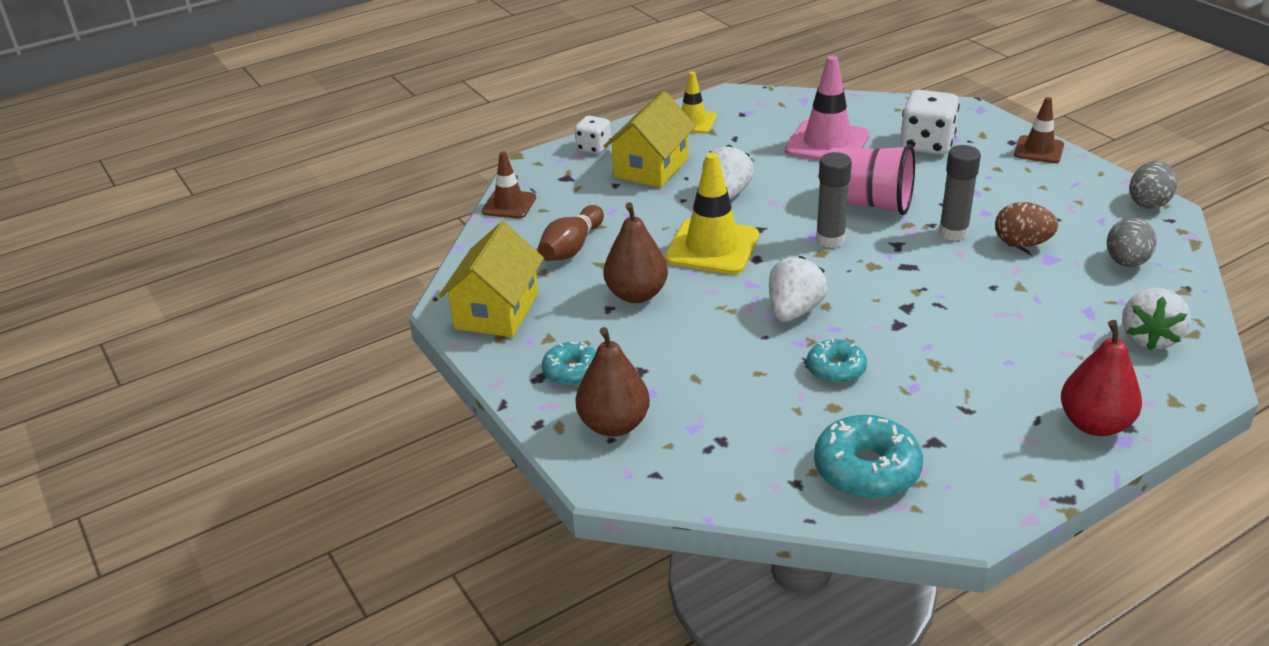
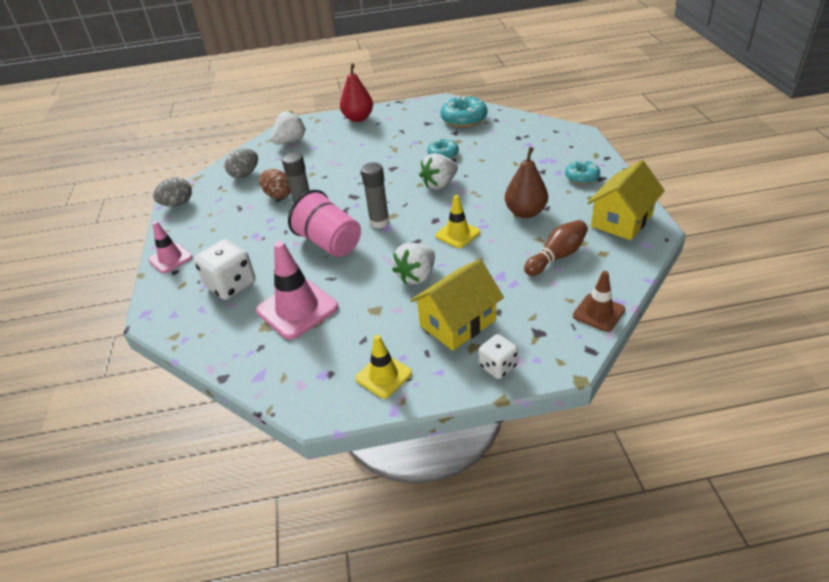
camera: 155 degrees left, 5 degrees up
brown pear [576,327,650,437] -> none
yellow traffic cone [665,153,759,274] -> yellow traffic cone [435,195,480,248], size x0.60
brown traffic cone [1014,97,1064,163] -> pink traffic cone [148,221,193,273]

